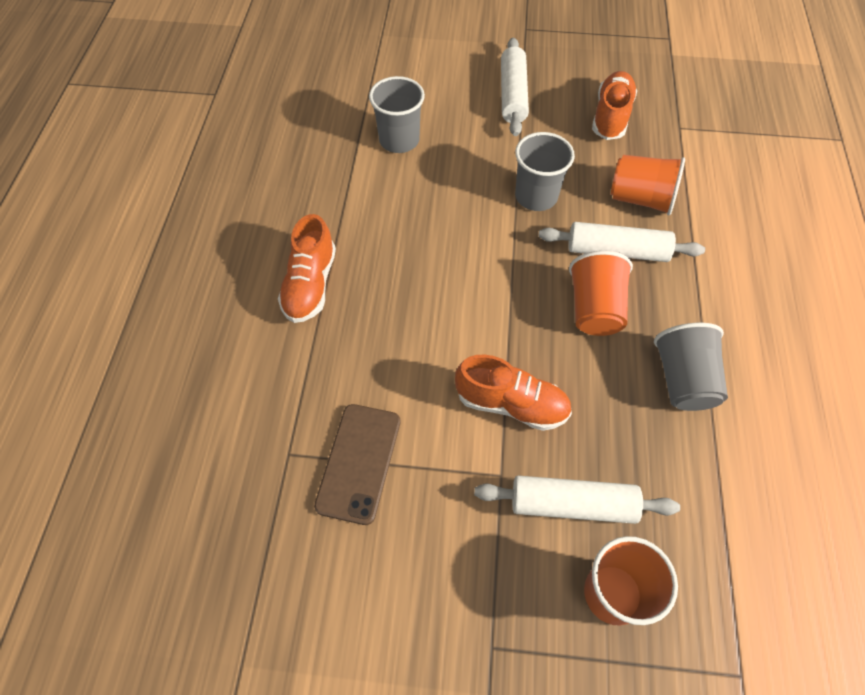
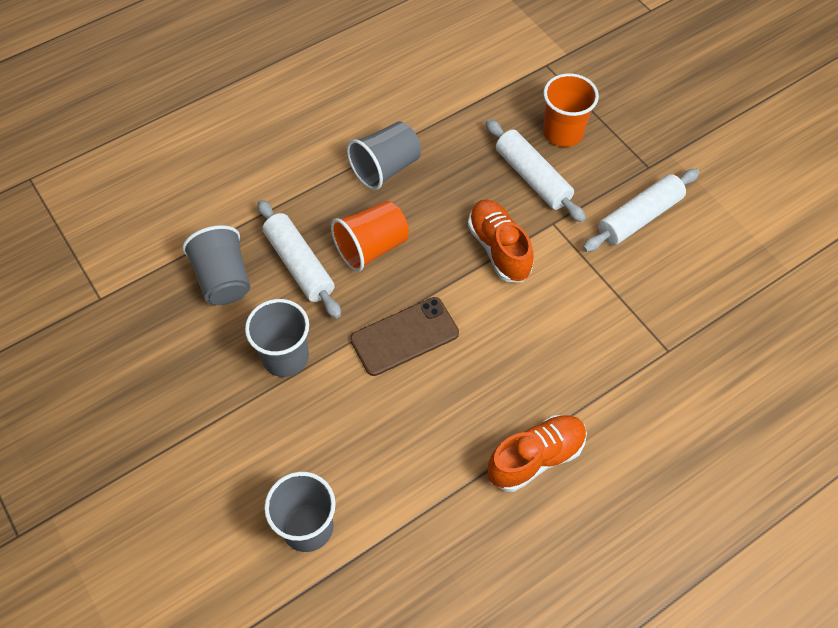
camera: 130 degrees left, 0 degrees up
brown phone [314,404,401,525] -> brown phone moved to [350,297,459,376]
white rolling pin [501,37,529,136] -> white rolling pin moved to [583,169,699,252]
orange shoe [592,71,637,140] -> none
orange cup [611,155,685,215] -> grey cup [182,225,250,305]

